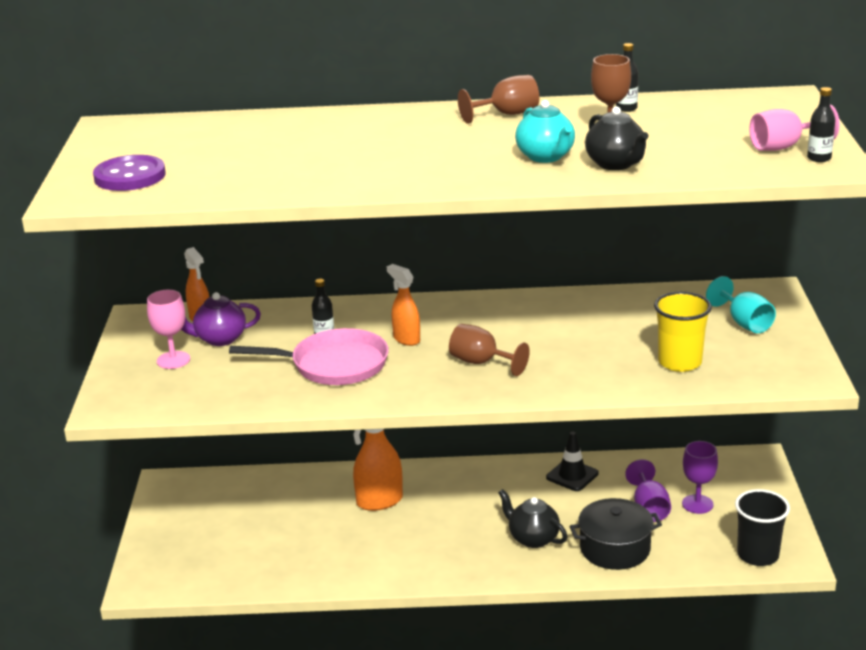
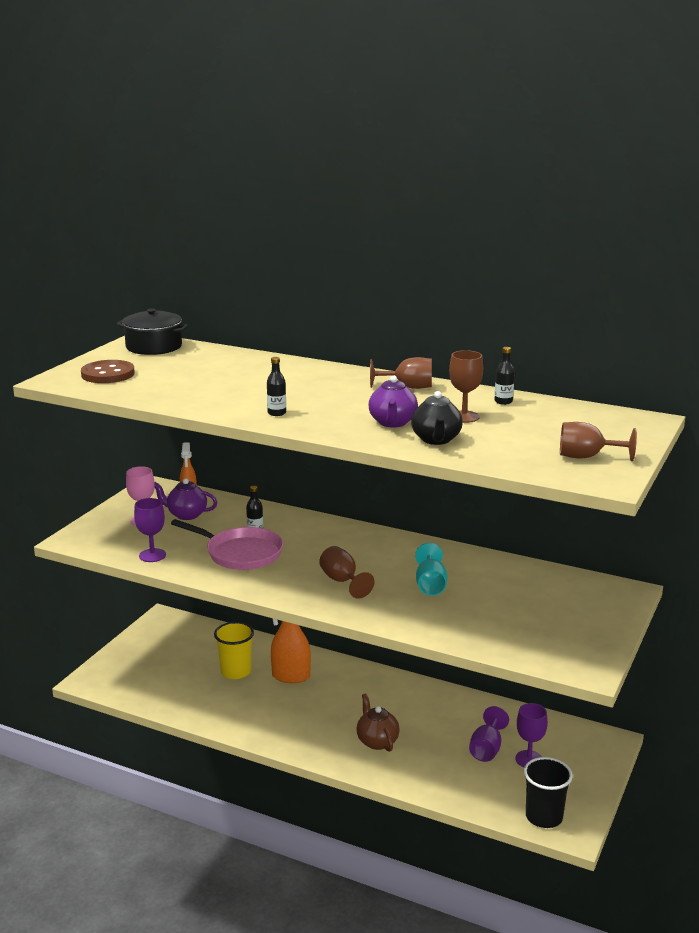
camera: 25 degrees right, 5 degrees down
purple button [93,155,166,191] -> brown button [81,360,135,383]
orange spray bottle [387,264,420,346] -> none
black teapot [498,489,567,548] -> brown teapot [356,693,400,752]
turquoise teapot [515,100,575,163] -> purple teapot [369,376,418,428]
black traffic cone [546,432,599,491] -> none
black pot [570,498,662,570] -> black pot moved to [117,308,189,355]
yellow cup [654,292,712,372] -> yellow cup moved to [214,622,254,679]
turquoise goblet [706,276,776,333] -> turquoise goblet moved to [415,543,447,596]
pink goblet [749,104,840,151] -> brown goblet [560,422,637,461]
black bottle [807,87,835,162] -> black bottle moved to [267,357,286,416]
none -> purple goblet [134,498,166,562]

